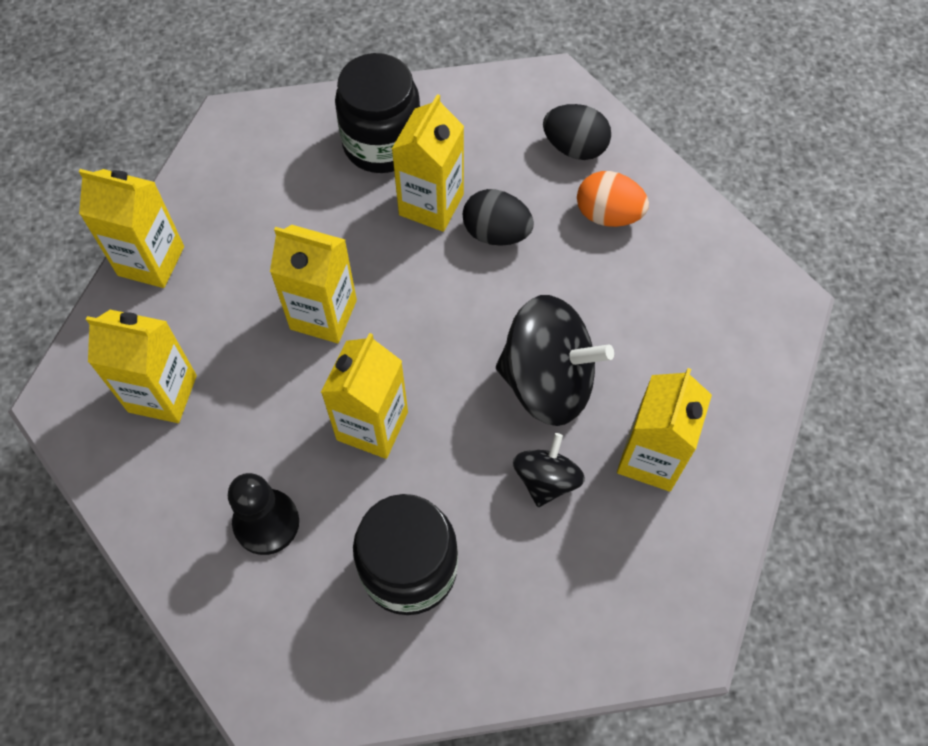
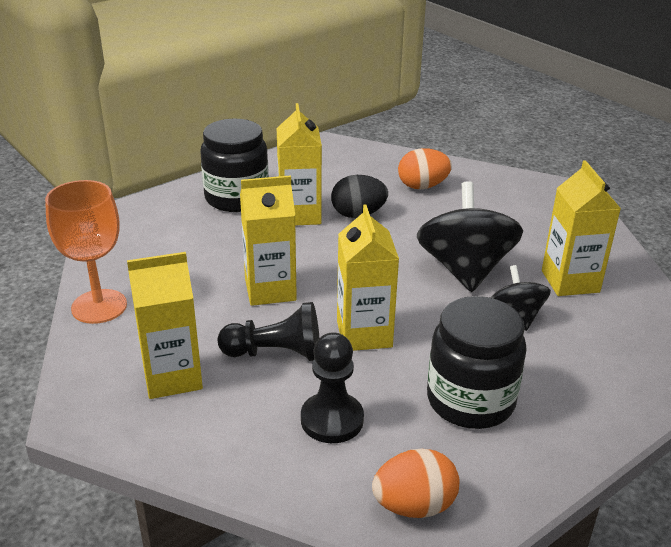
camera: 30 degrees left, 30 degrees down
yellow carton [79,169,184,288] -> orange goblet [45,180,127,324]
black spinning top [496,295,614,426] -> black spinning top turned 75 degrees counterclockwise [417,181,523,292]
black egg [543,104,611,160] -> none
none -> black pawn [218,302,319,361]
none -> orange egg [372,449,460,518]

